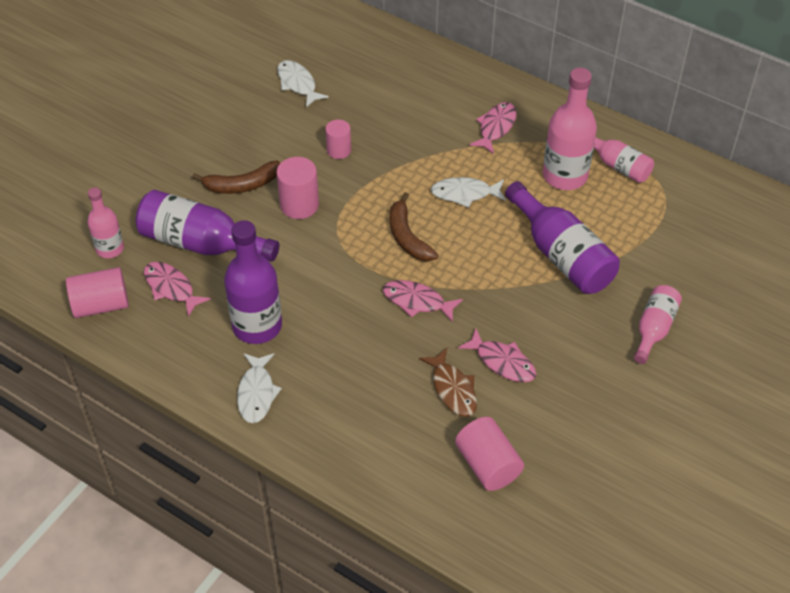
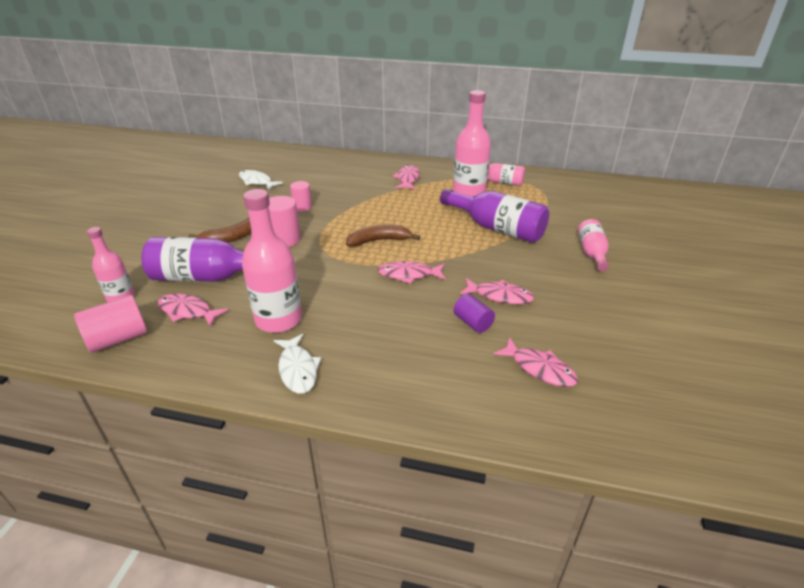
camera: 20 degrees left, 15 degrees down
purple bottle [224,220,282,344] -> pink bottle [242,189,302,333]
brown banana [390,192,438,262] -> brown banana turned 120 degrees clockwise [346,225,420,247]
brown fish [419,348,477,417] -> purple cylinder [454,294,495,333]
white fish [431,177,506,208] -> none
pink cylinder [455,417,524,491] -> pink fish [493,337,578,387]

